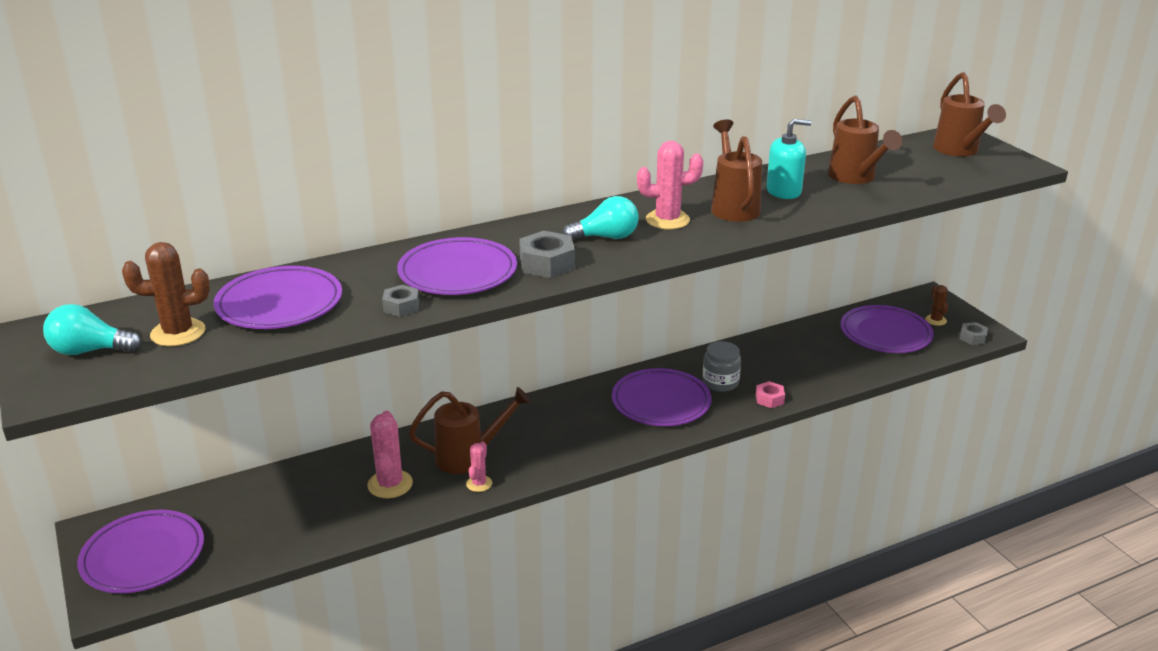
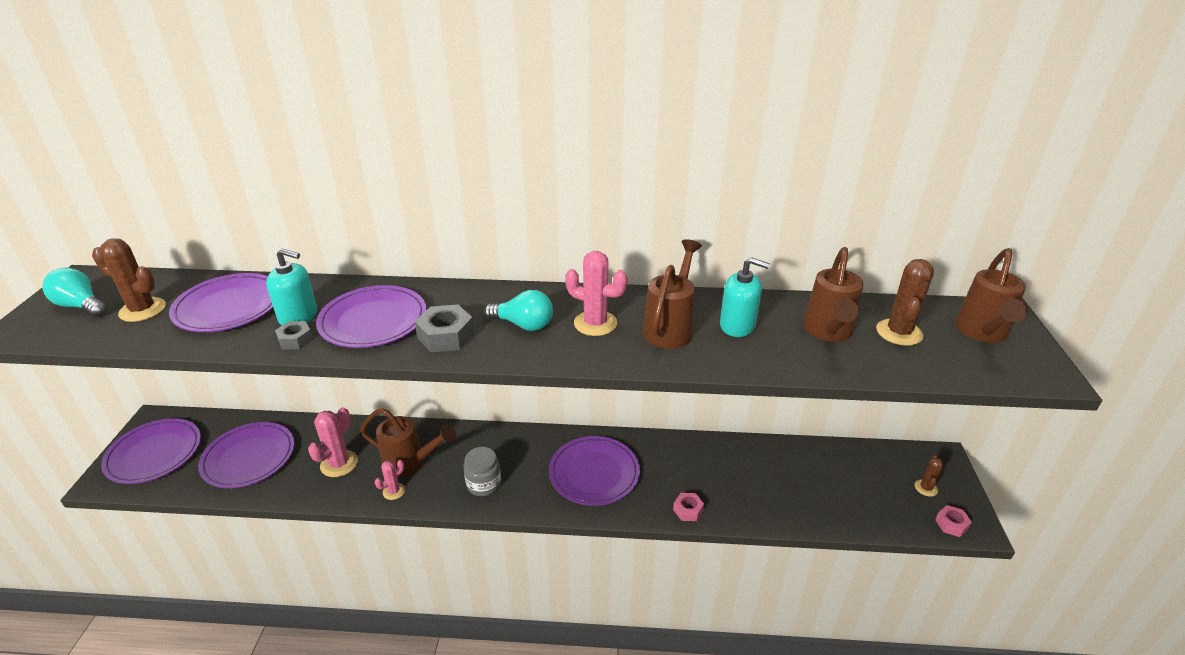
camera: 30 degrees right, 5 degrees up
grey jar [702,341,741,392] -> grey jar moved to [463,447,501,496]
purple plate [840,305,934,353] -> purple plate moved to [198,422,294,488]
grey nut [959,322,988,345] -> pink nut [935,505,972,537]
none -> turquoise soap dispenser [266,248,317,325]
none -> brown cactus [876,259,934,346]

